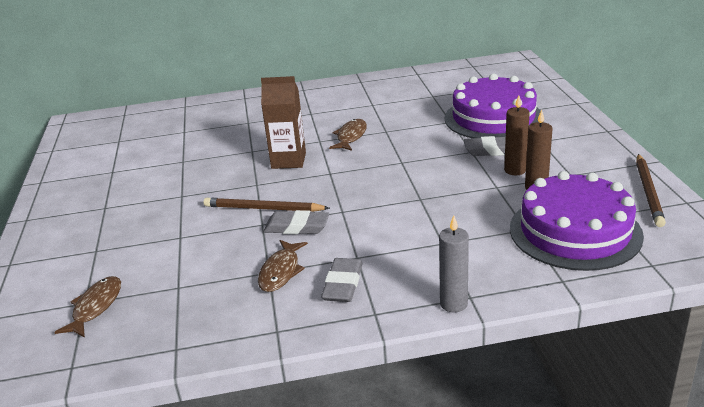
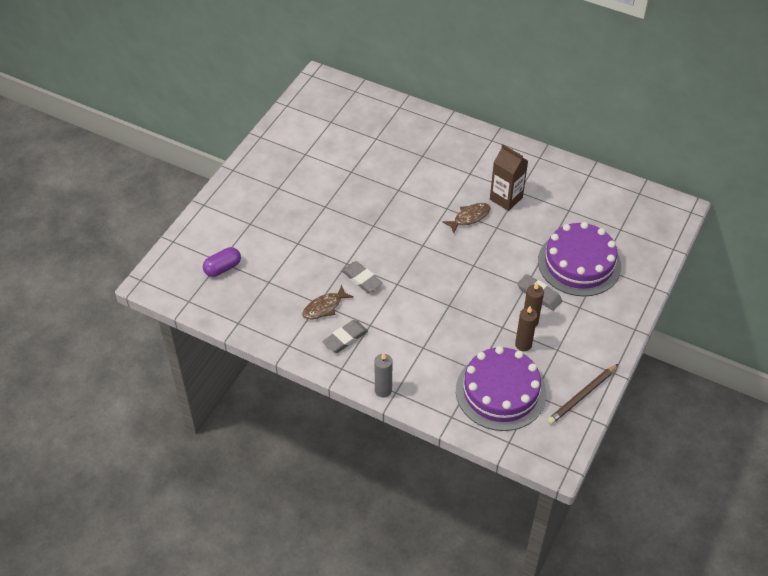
camera: 35 degrees right, 20 degrees up
brown fish [54,276,121,337] -> purple capsule [203,247,241,277]
brown pencil [204,198,330,212] -> none
brown carton [261,76,306,169] -> brown carton moved to [490,144,528,211]

